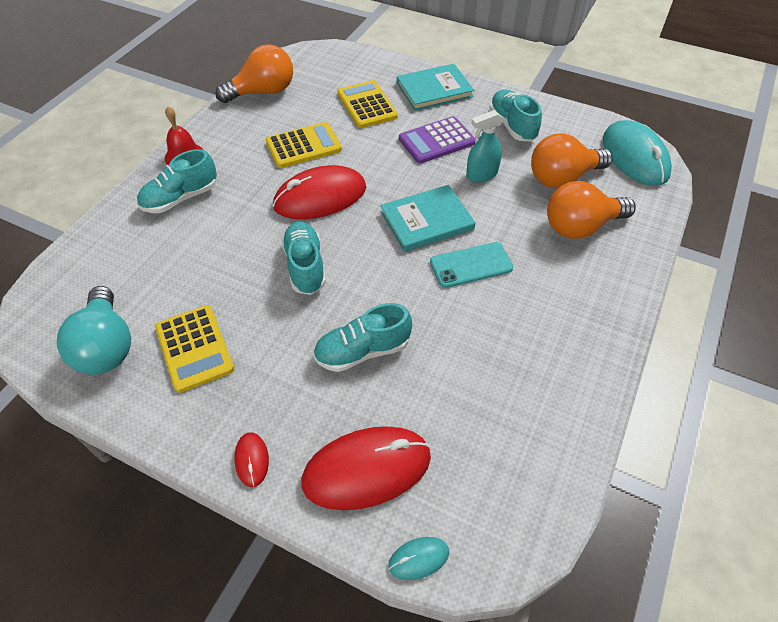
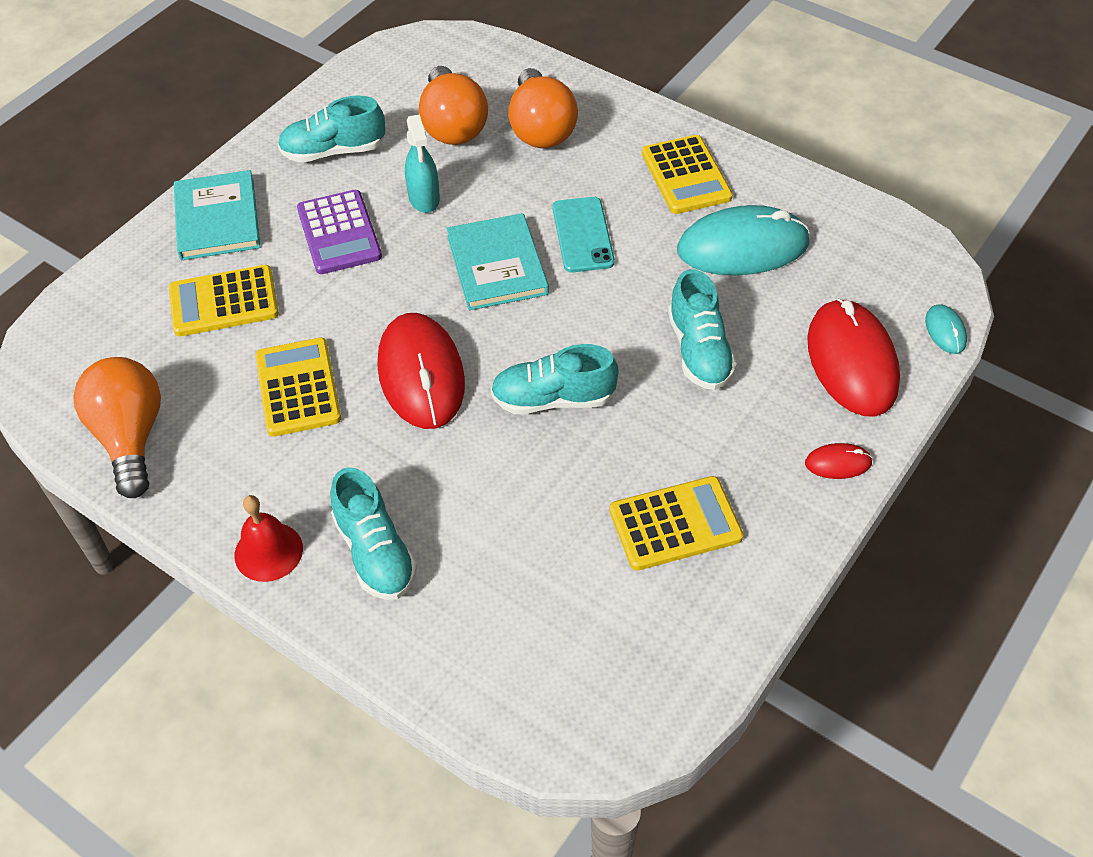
camera: 80 degrees left, 0 degrees up
turquoise light bulb [57,286,131,375] -> none
turquoise mouse [603,120,672,186] -> turquoise mouse moved to [677,205,810,275]
none -> yellow calculator [642,135,733,214]

